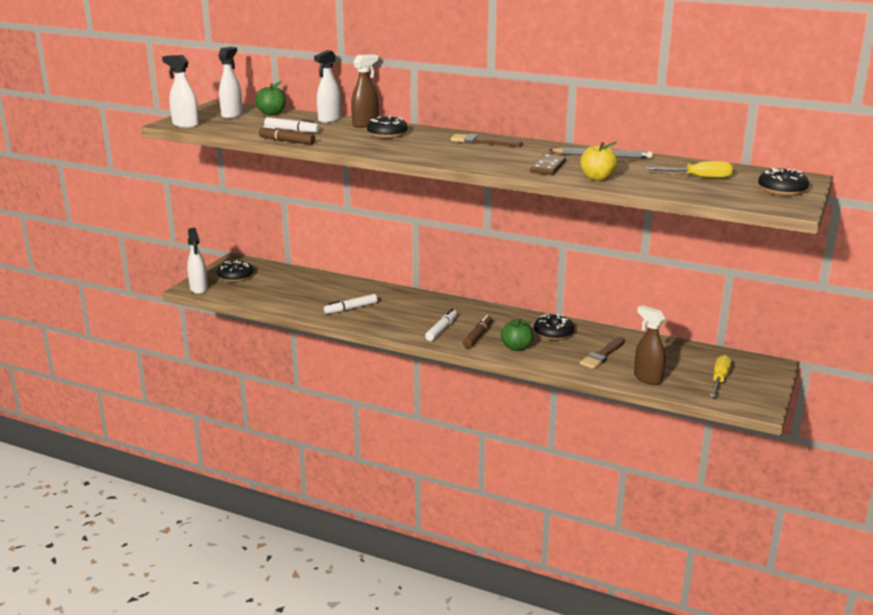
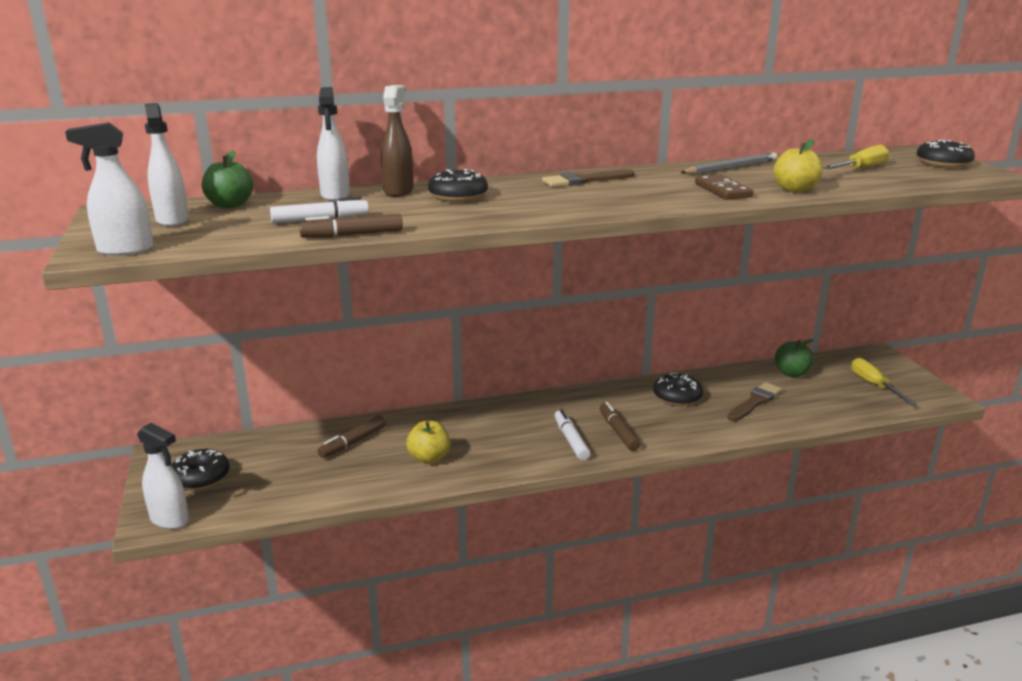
camera: 40 degrees left, 0 degrees up
white marker [324,294,378,314] -> yellow apple [406,421,451,464]
green apple [501,319,533,351] -> green apple moved to [775,339,814,377]
brown brush [580,337,625,369] -> brown brush turned 135 degrees counterclockwise [728,382,782,421]
brown spray bottle [634,305,665,385] -> none
none -> brown marker [318,415,386,458]

